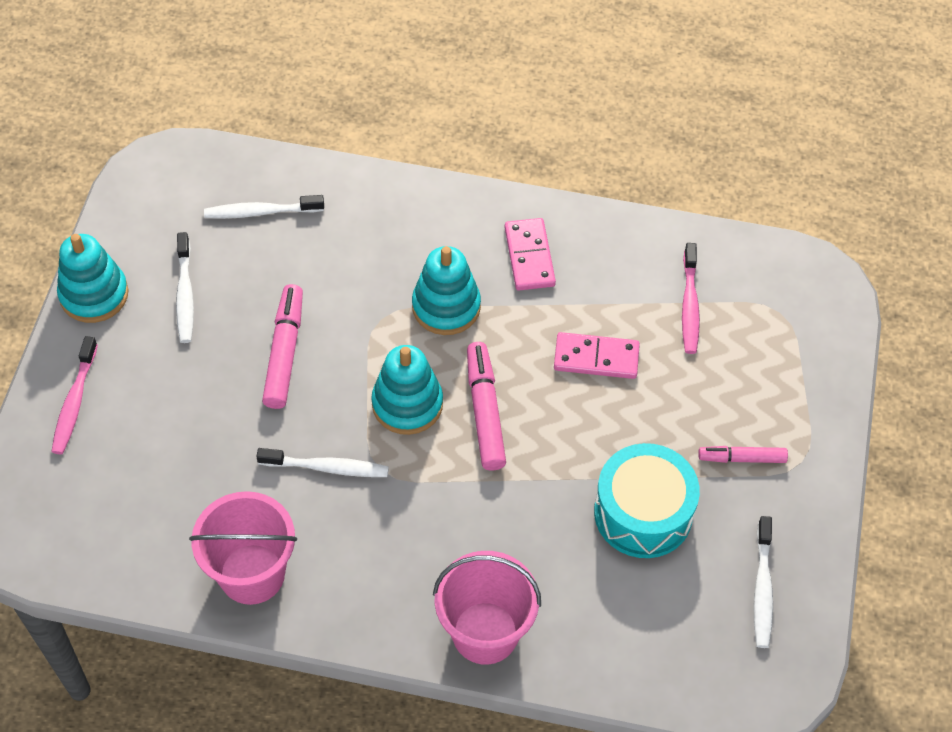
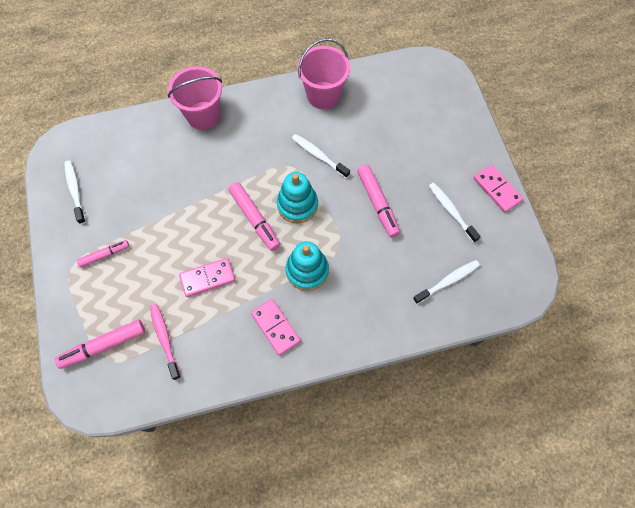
camera: 155 degrees right, 10 degrees up
pink toothbrush [51,336,98,454] -> none
turquoise stacking toy [57,234,128,323] -> pink domino [474,165,523,213]
white toothbrush [256,448,389,477] -> white toothbrush turned 60 degrees clockwise [292,134,350,178]
turquoise drum [594,443,700,558] -> none
none -> pink marker [55,319,145,369]

